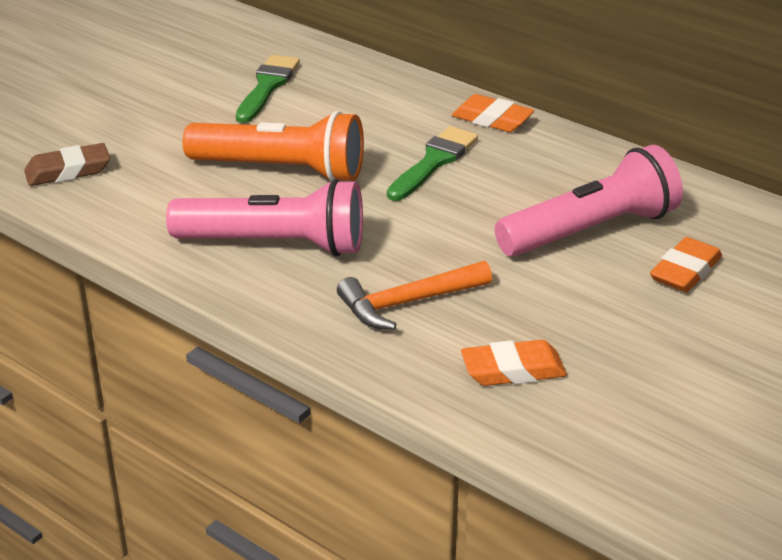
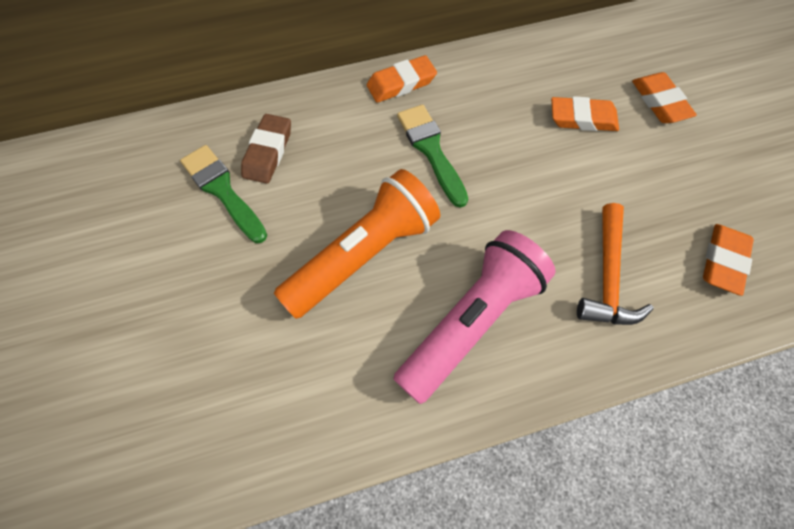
camera: 55 degrees left, 30 degrees up
brown eraser [24,143,110,186] -> brown eraser moved to [241,114,291,184]
pink flashlight [495,145,683,257] -> orange eraser [551,96,619,131]

